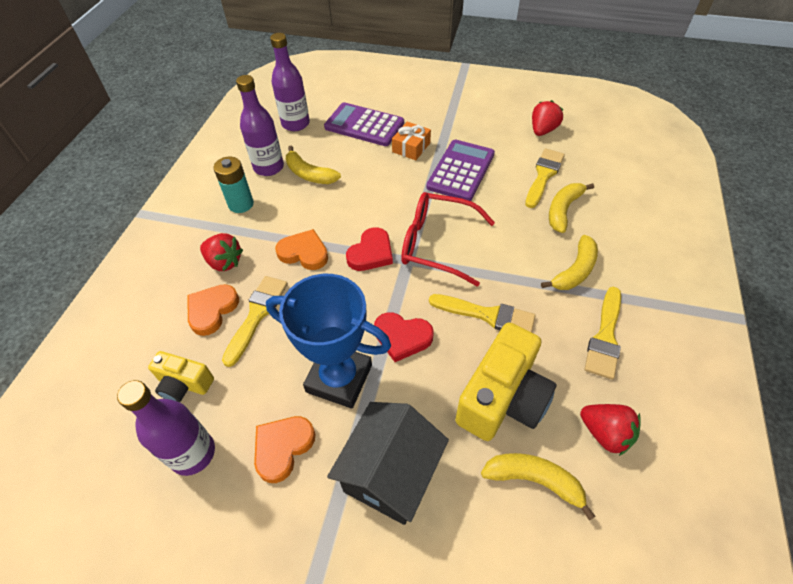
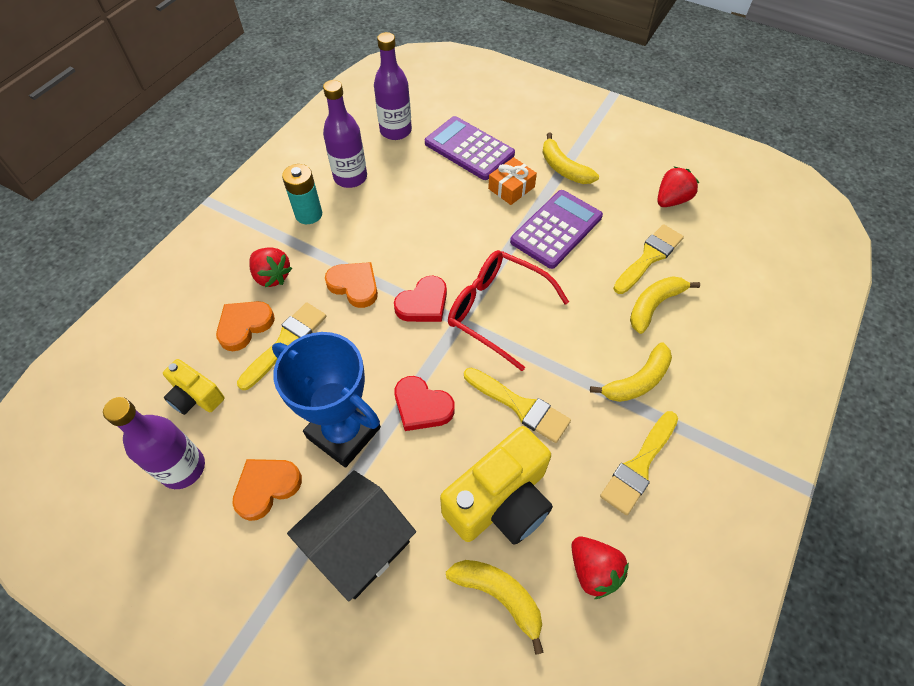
camera: 15 degrees right, 5 degrees up
yellow banana [286,146,341,184] -> yellow banana moved to [542,133,599,184]

